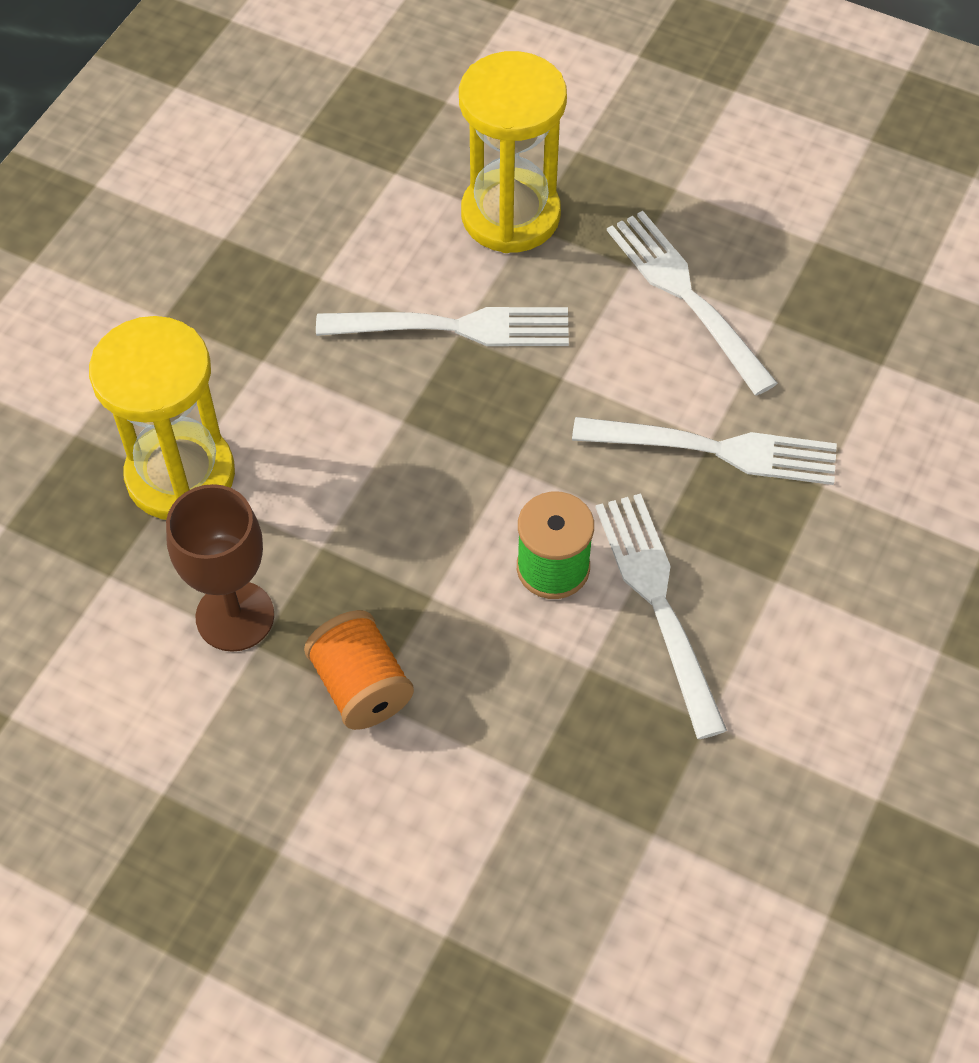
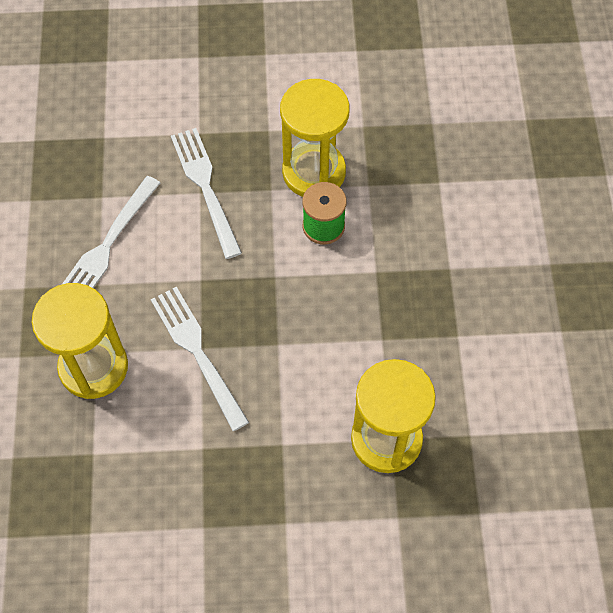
camera: 120 degrees left, 5 degrees up
brown goblet [166,484,274,652] -> none
orange spool [304,610,414,730] -> none
white fork [595,494,727,739] -> yellow hourglass [280,79,350,197]

